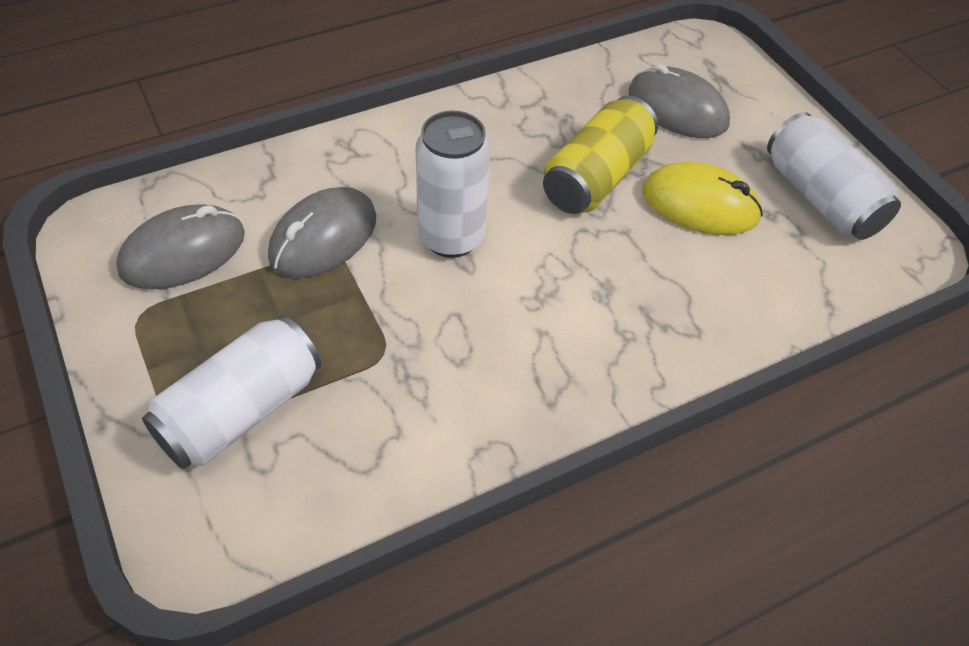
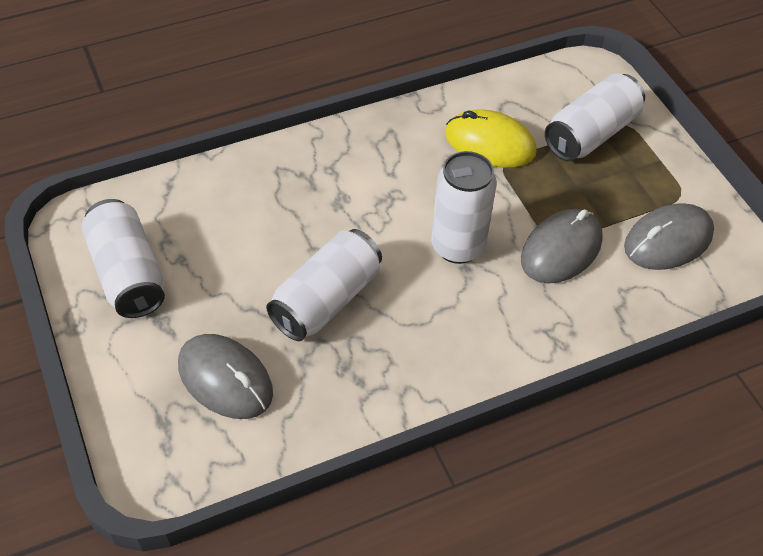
camera: 175 degrees left, 0 degrees up
yellow can [543,96,658,214] -> white can [266,229,382,341]
yellow mouse [642,162,763,235] -> yellow mouse moved to [445,109,537,168]

